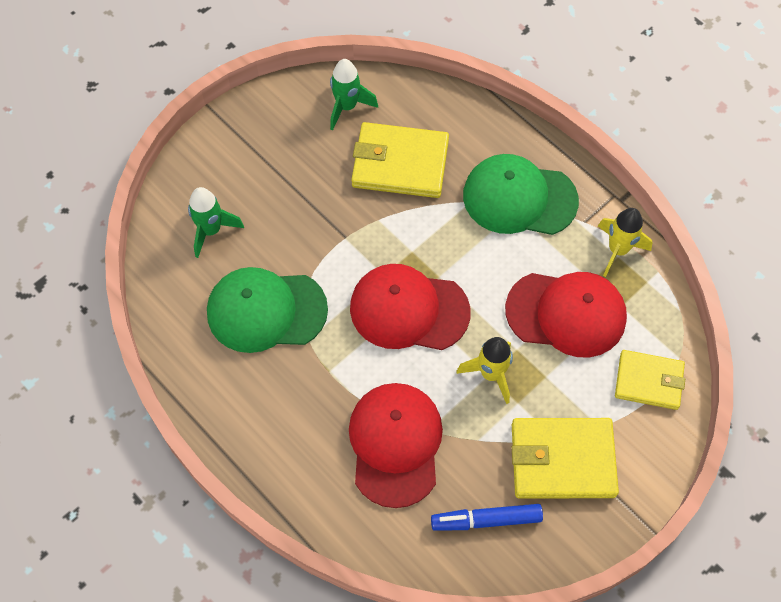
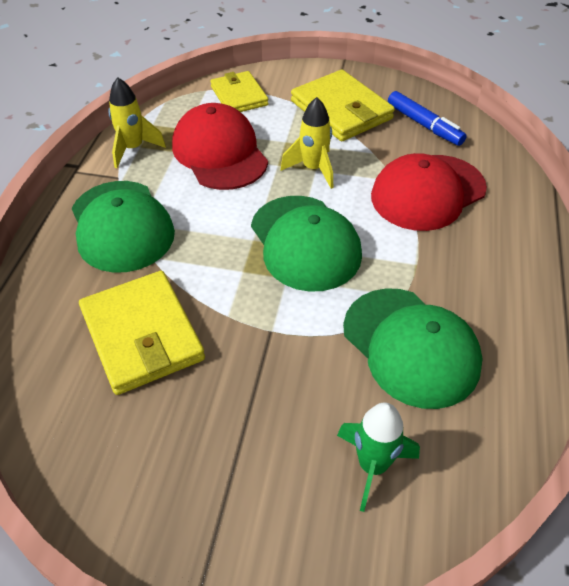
camera: 125 degrees left, 15 degrees down
green rocket [330,59,378,130] -> none
red cap [350,264,471,350] -> green cap [251,196,362,292]

